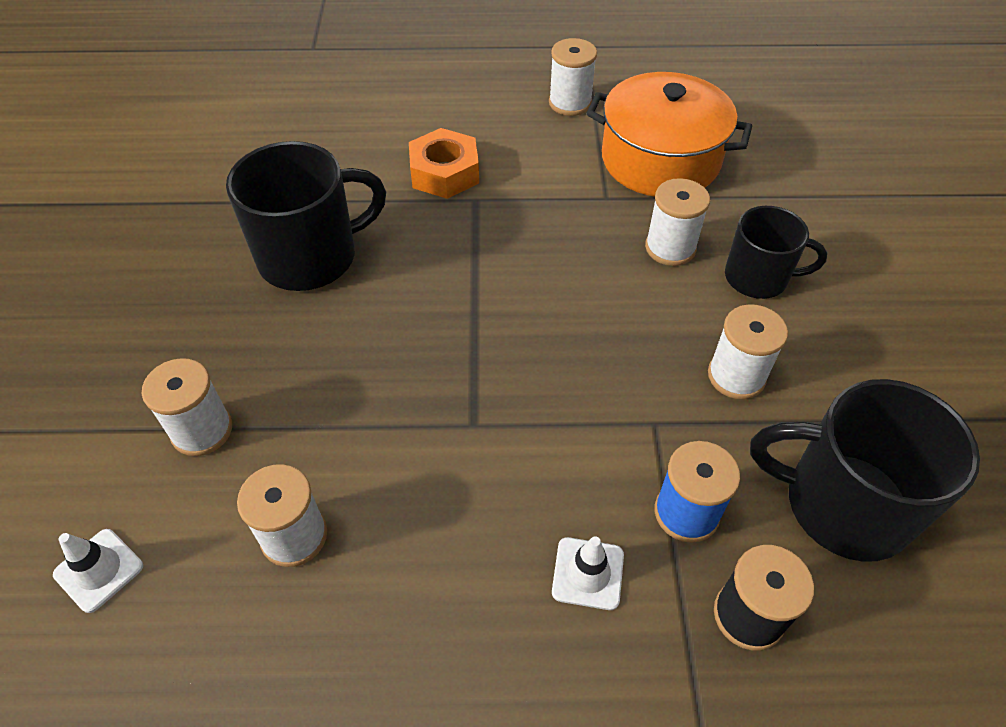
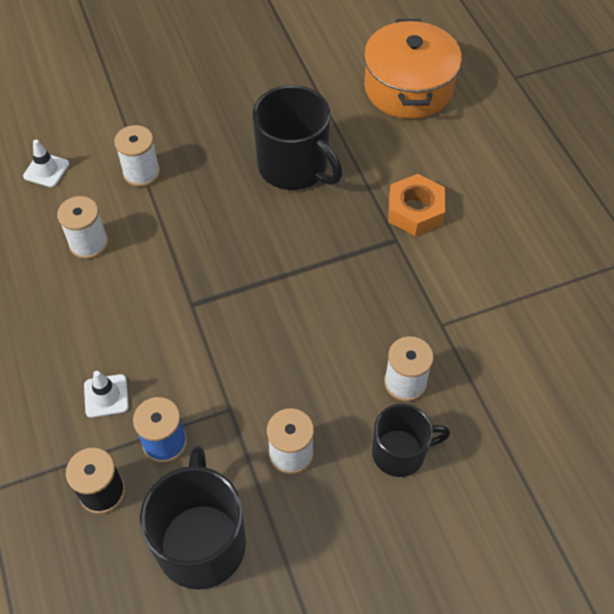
camera: 70 degrees right, 5 degrees up
white spool [549,38,597,116] -> none
orange pot [586,72,752,196] -> orange pot moved to [364,19,462,119]
black mug [725,206,827,299] -> black mug turned 90 degrees counterclockwise [372,404,450,477]

